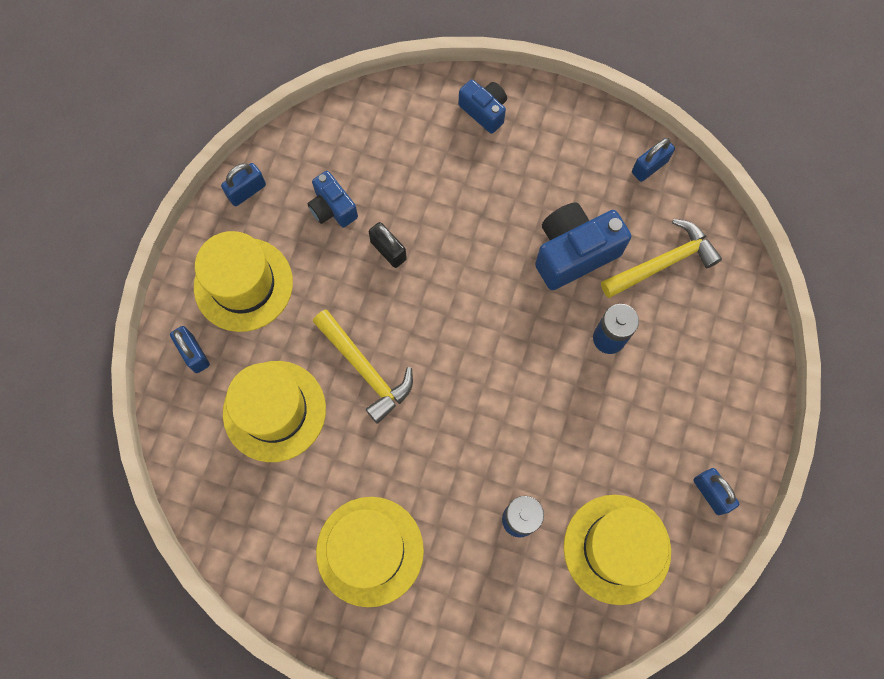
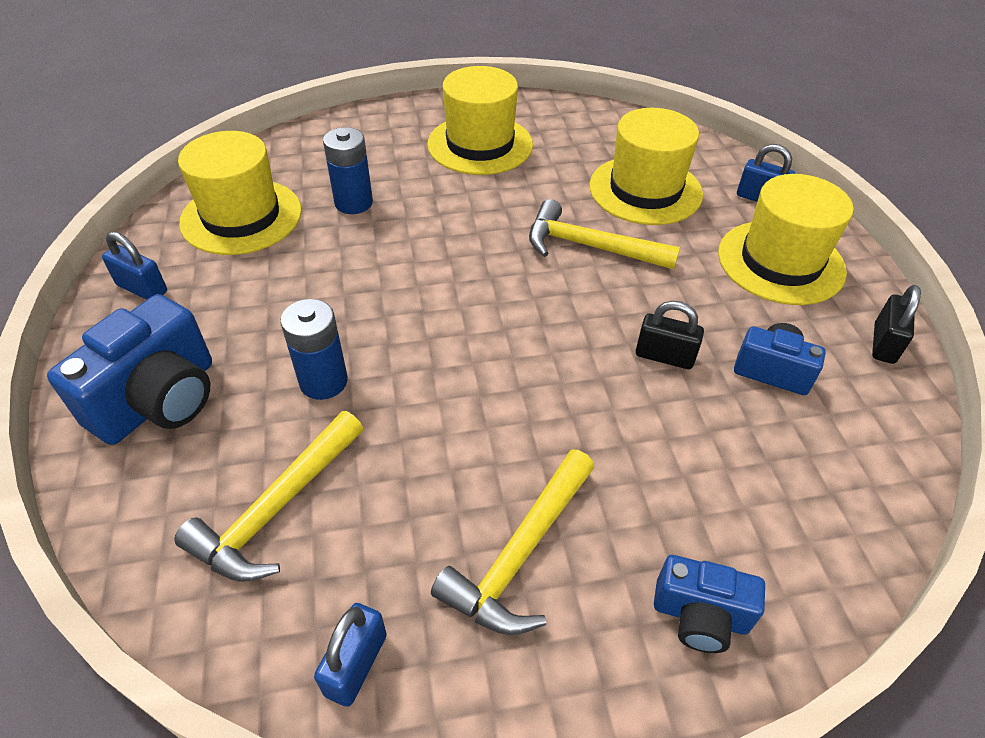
camera: 150 degrees right, 25 degrees down
blue padlock [221,163,266,206] -> black padlock [872,285,921,364]
blue camera [535,202,631,290] -> blue camera moved to [47,294,212,445]
none -> yellow hammer [431,449,595,635]

